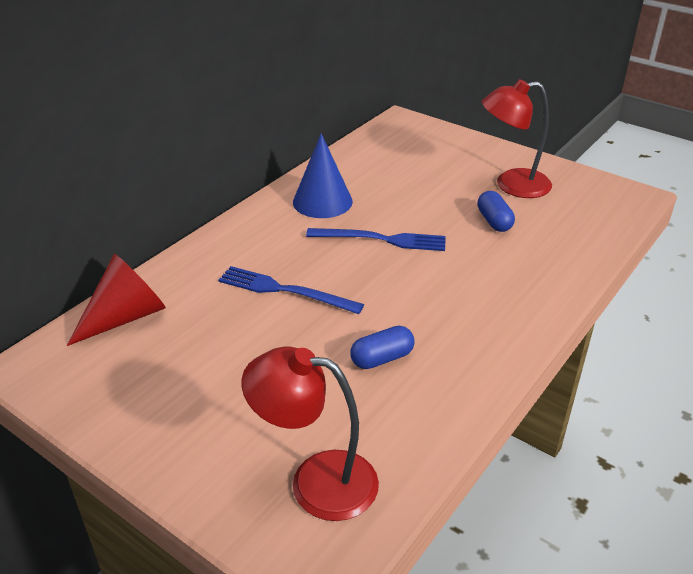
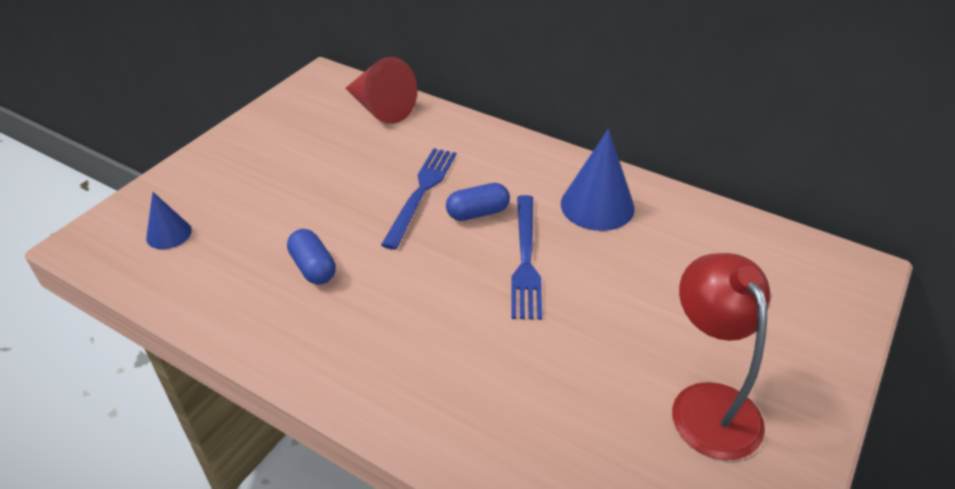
camera: 85 degrees right, 5 degrees up
red lamp [242,346,379,521] -> blue cone [146,192,192,249]
blue capsule [477,191,515,232] -> blue capsule moved to [446,183,510,221]

